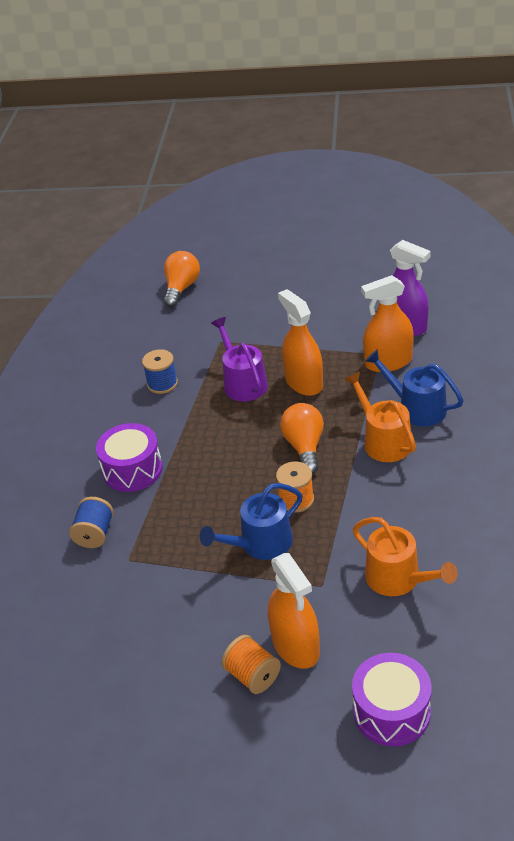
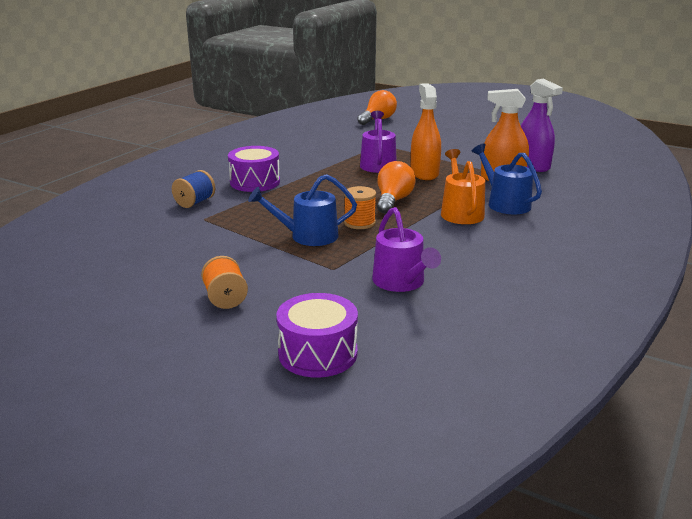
camera: 20 degrees right, 15 degrees down
blue spool [142,349,178,394] -> none
orange spray bottle [268,553,320,669] -> none
orange watering can [353,517,458,596] -> purple watering can [372,207,441,292]

